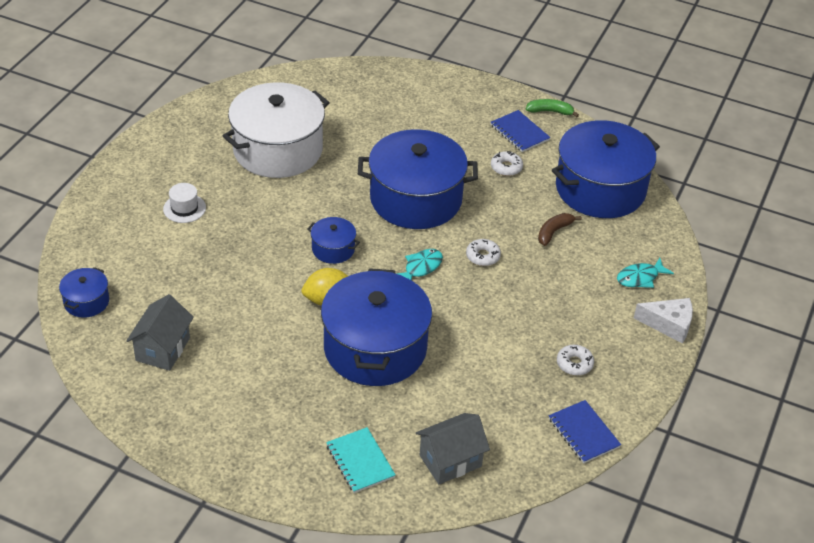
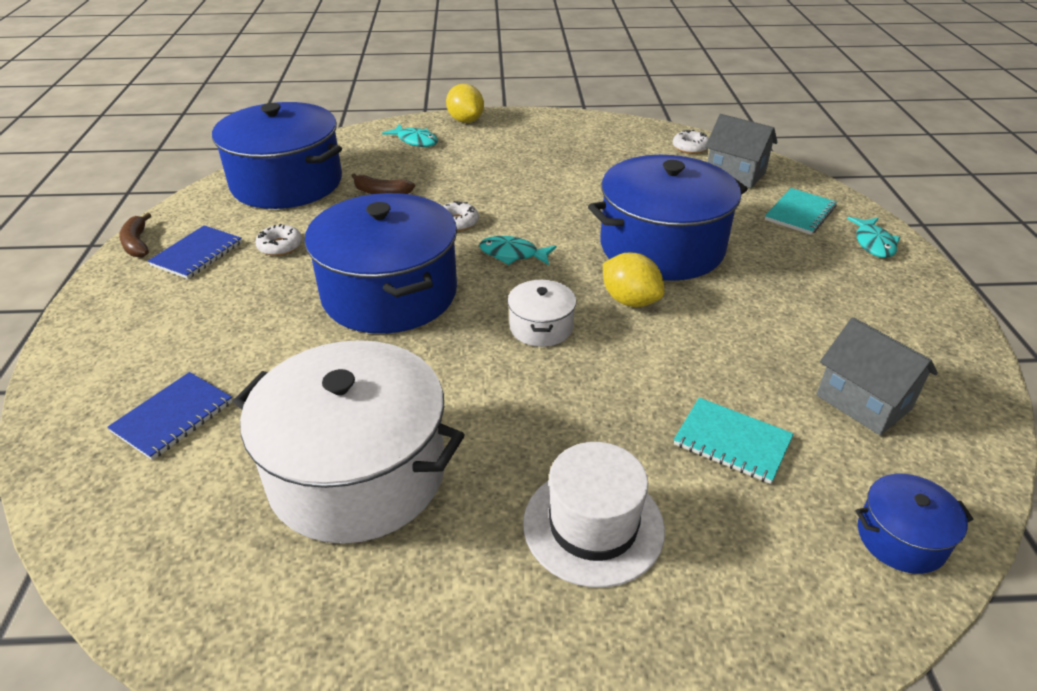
camera: 115 degrees left, 5 degrees down
grey house [126,294,194,371] -> grey house turned 60 degrees clockwise [817,317,938,436]
white hat [163,183,206,223] -> white hat [523,442,665,588], size x1.65
blue pot [307,217,360,264] -> white pot [508,280,576,347]
green banana [526,99,579,117] -> brown banana [119,213,151,257]
blue notebook [549,400,621,463] -> blue notebook moved to [107,372,233,460]
white donut [557,345,594,376] -> white donut moved to [673,130,709,154]
white cheese [634,298,693,344] -> yellow lemon [446,84,484,123]
none -> turquoise notebook [674,398,794,484]
none -> turquoise fish [847,217,900,258]

